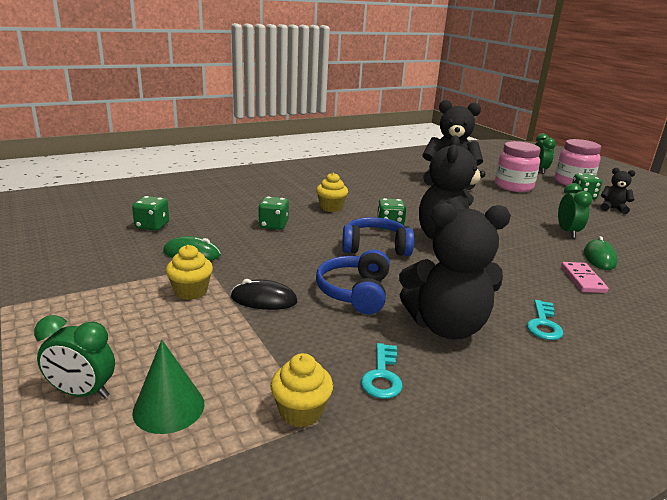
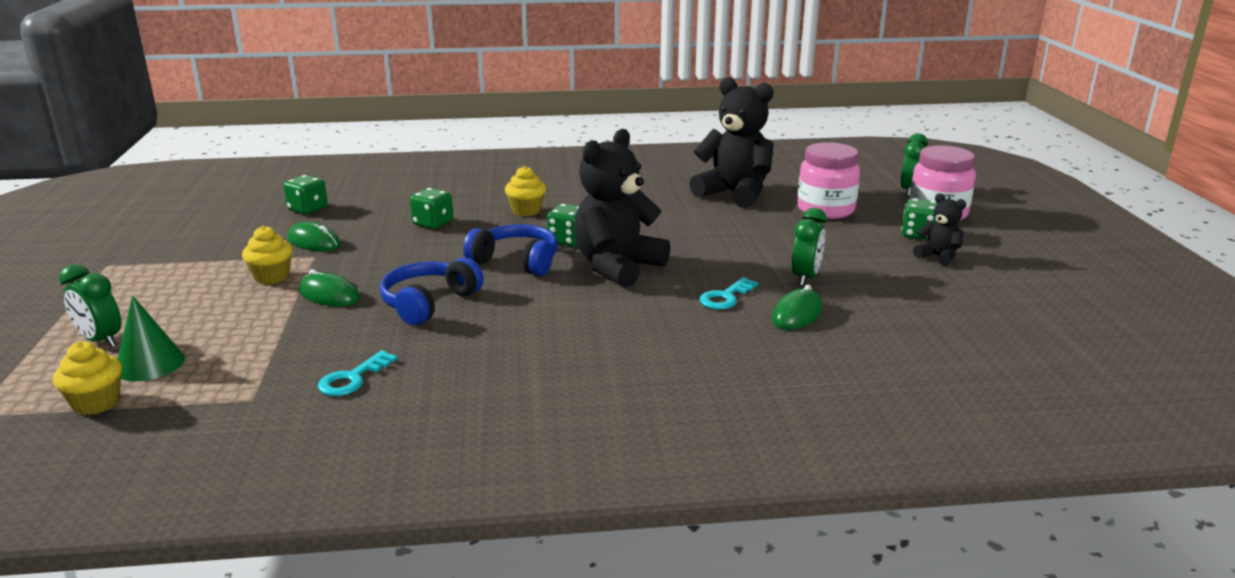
camera: 25 degrees right, 0 degrees up
black mouse [231,279,297,310] -> green mouse [299,269,360,307]
yellow cupcake [270,353,333,427] -> yellow cupcake moved to [53,341,122,415]
black teddy bear [399,203,511,340] -> none
turquoise key [527,300,564,340] -> turquoise key moved to [699,277,758,309]
pink domino [561,262,609,293] -> none

